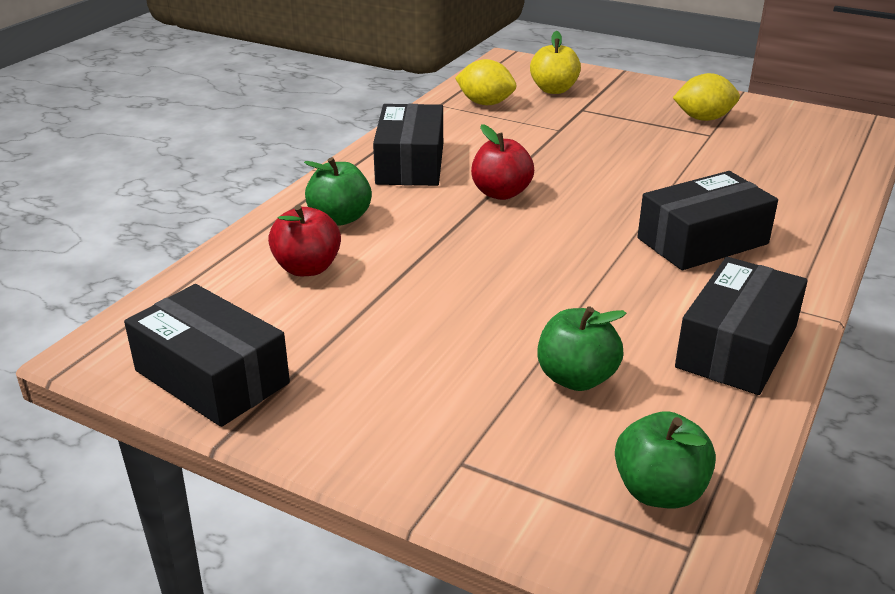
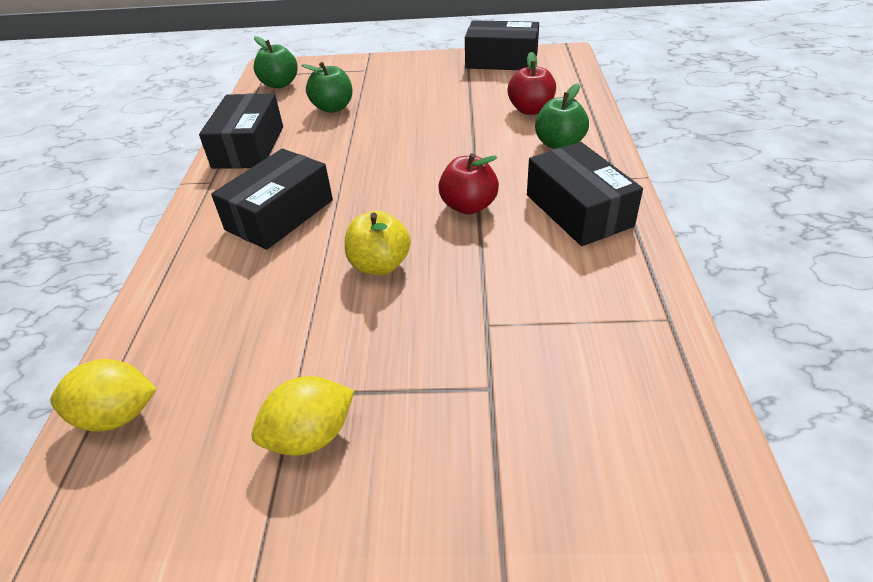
camera: 155 degrees right, 10 degrees up
yellow lemon [455,59,516,105] -> yellow lemon moved to [50,359,157,431]
yellow apple [530,31,581,94] -> yellow apple moved to [345,211,411,275]

